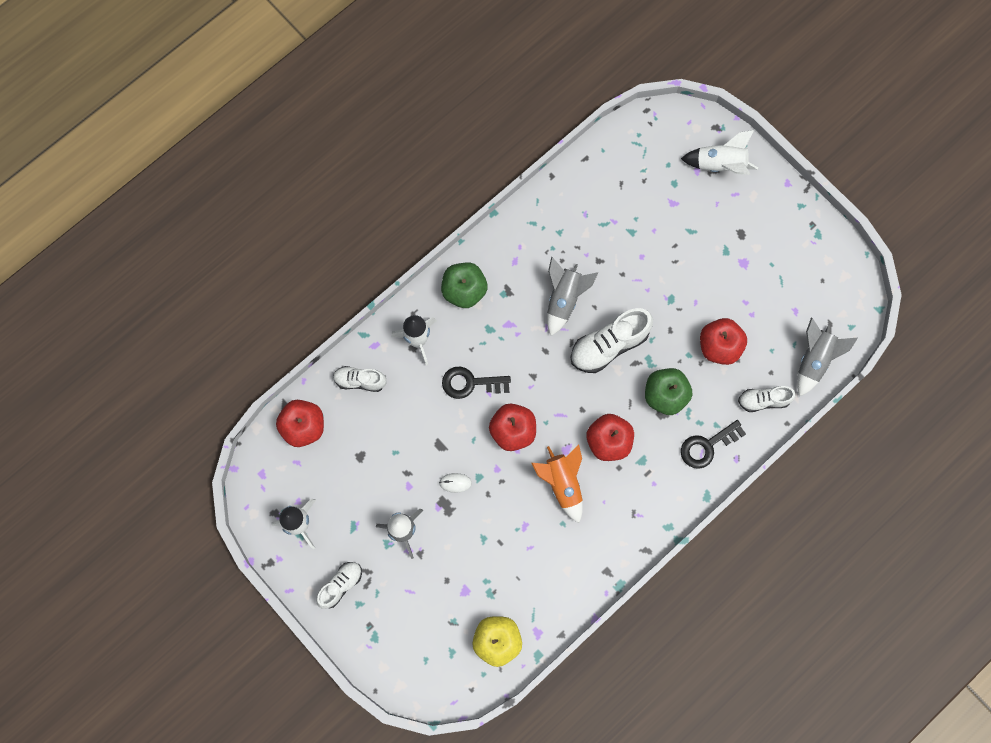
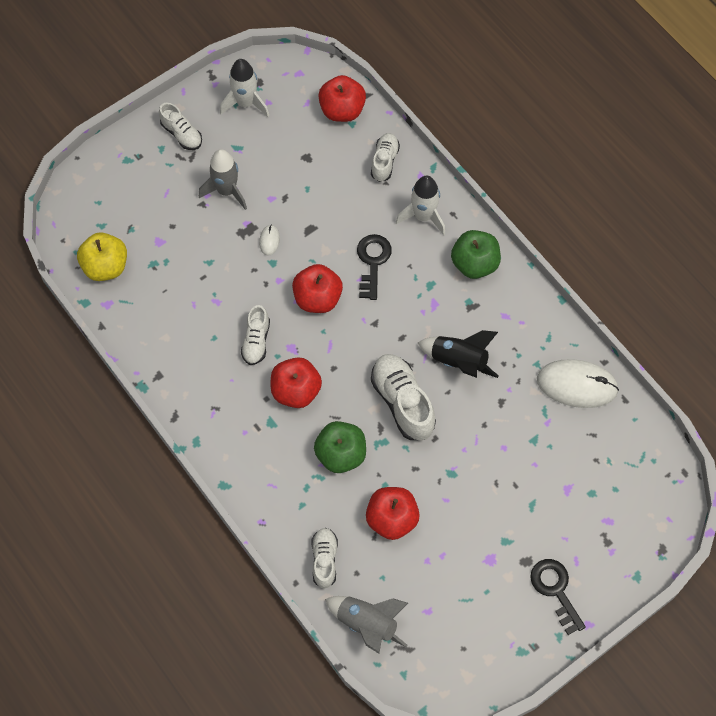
camera: 95 degrees right, 10 degrees down
orange rocket [531,445,583,523] -> white shoe [241,305,270,365]
grey rocket [547,257,598,336] -> black rocket [418,330,499,378]
white rocket [681,130,758,175] -> none
black key [681,420,746,469] -> black key moved to [530,559,586,635]
none -> white mouse [537,359,619,408]

